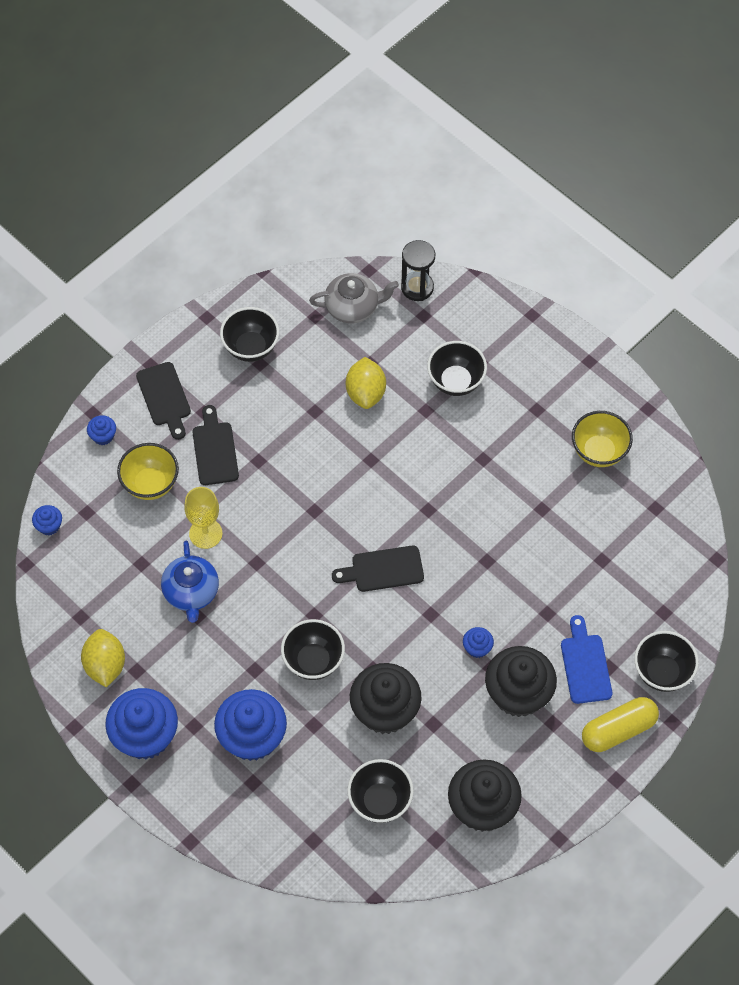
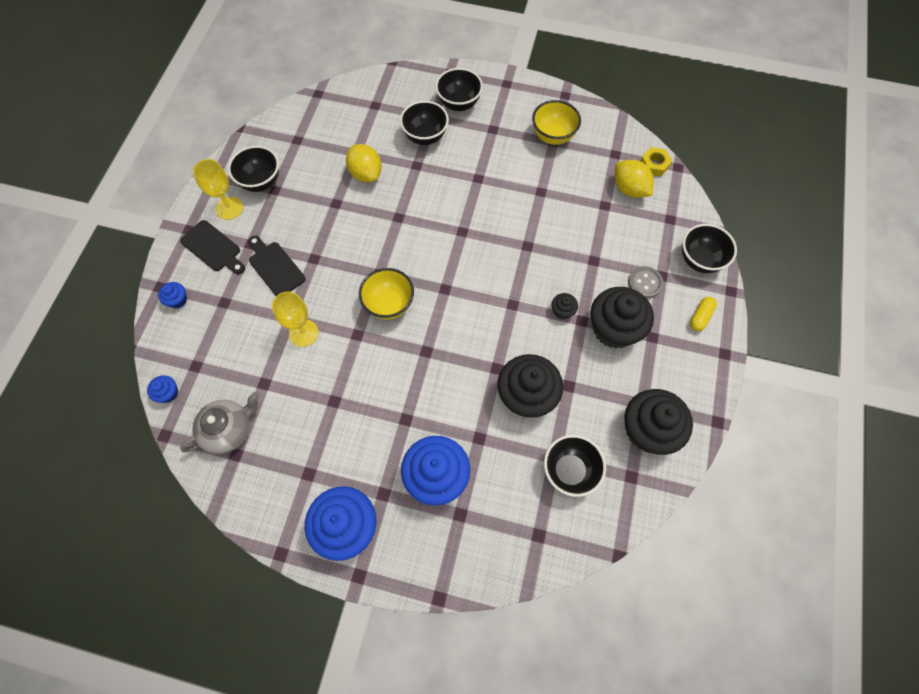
camera: 30 degrees left, 5 degrees up
yellow lemon [81,629,125,687] -> yellow lemon moved to [615,160,654,198]
yellow bowl [117,443,179,500] -> yellow bowl moved to [359,268,414,320]
blue teapot [161,541,219,623] -> none
black bowl [281,619,345,680] -> black bowl moved to [435,68,483,111]
grey teapot [309,273,399,323] -> grey teapot moved to [180,392,259,454]
black cutting board [332,546,424,592] -> none
black hourglass [401,240,435,301] -> none
blue cupcake [463,627,494,658] -> black cupcake [551,293,578,320]
blue cutting board [561,615,612,704] -> grey button [628,266,664,299]
yellow capsule [582,697,659,752] -> yellow capsule [690,297,717,331], size x0.57
none -> yellow goblet [193,159,243,220]
none -> yellow nut [641,147,672,176]

